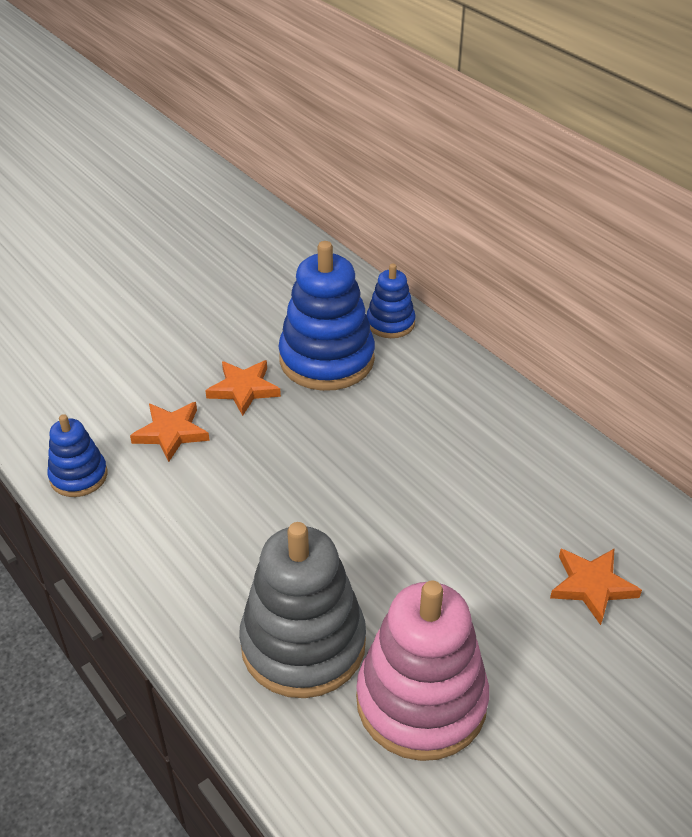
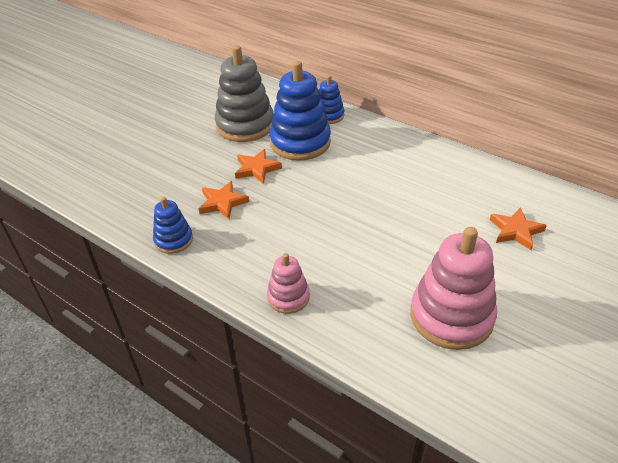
camera: 15 degrees left, 0 degrees up
grey stacking toy [239,522,366,698] -> grey stacking toy moved to [215,45,274,142]
none -> pink stacking toy [267,253,310,314]

